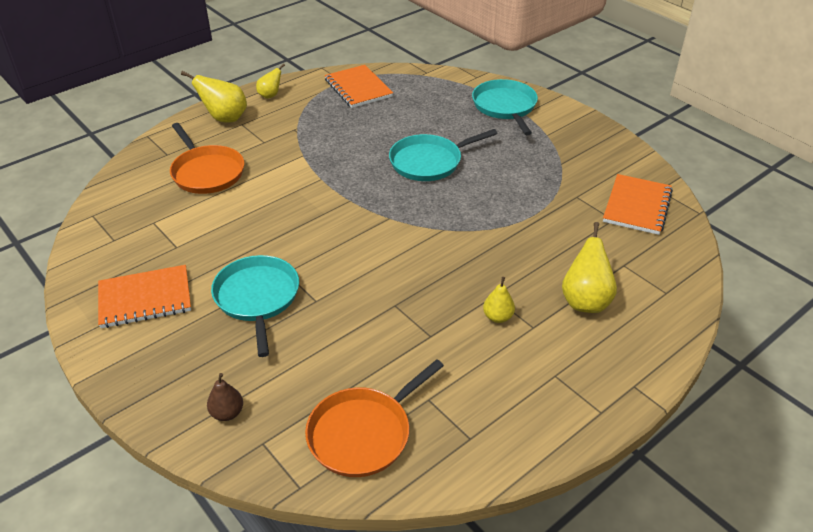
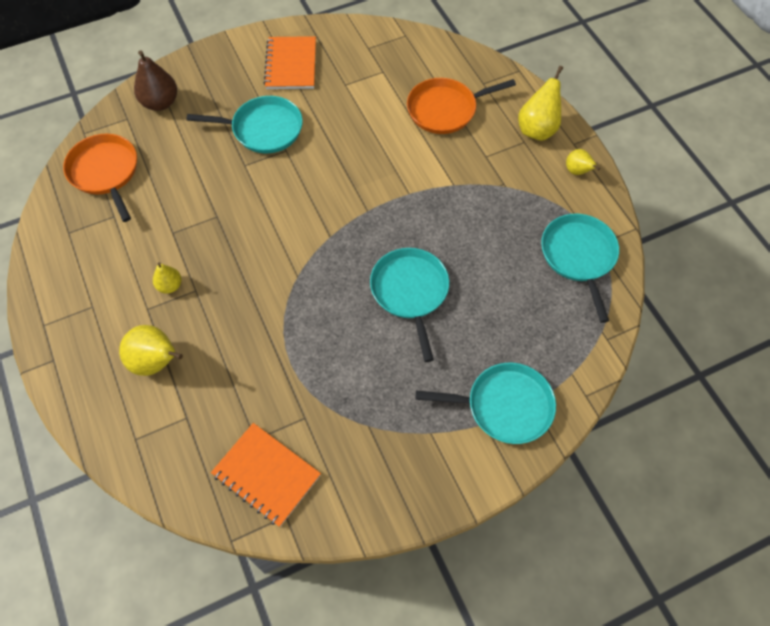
camera: 105 degrees right, 20 degrees up
brown pear [207,373,243,421] -> brown pear [134,50,177,111], size x1.71
orange notebook [325,65,393,108] -> turquoise pan [541,214,619,323]

